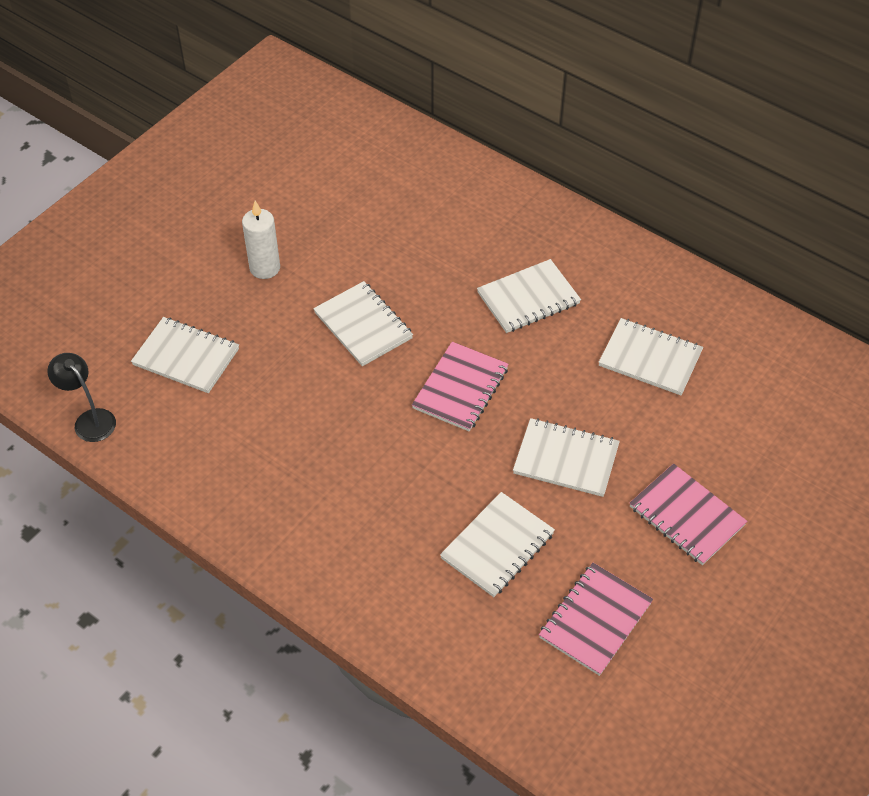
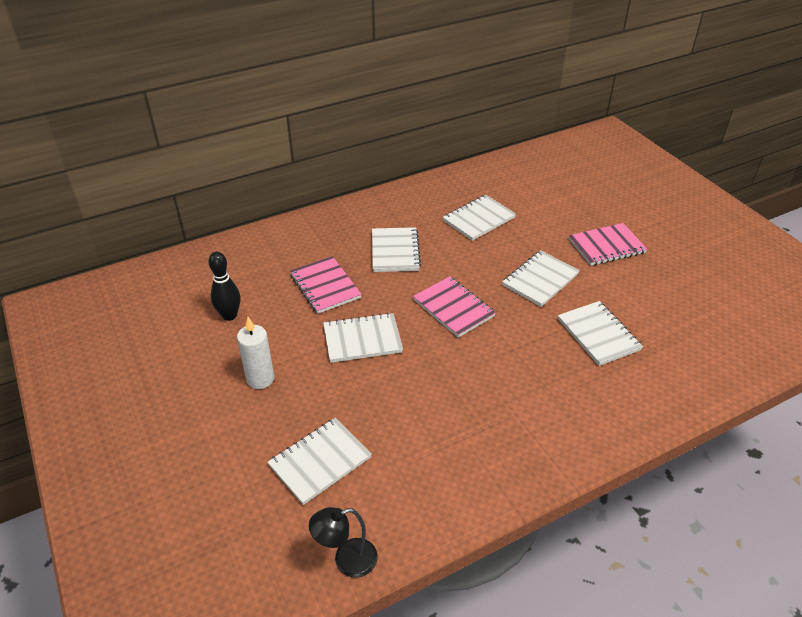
camera: 65 degrees left, 10 degrees down
pink notebook [539,563,653,676] -> pink notebook moved to [290,256,362,314]
none -> black bowling pin [208,252,240,321]

